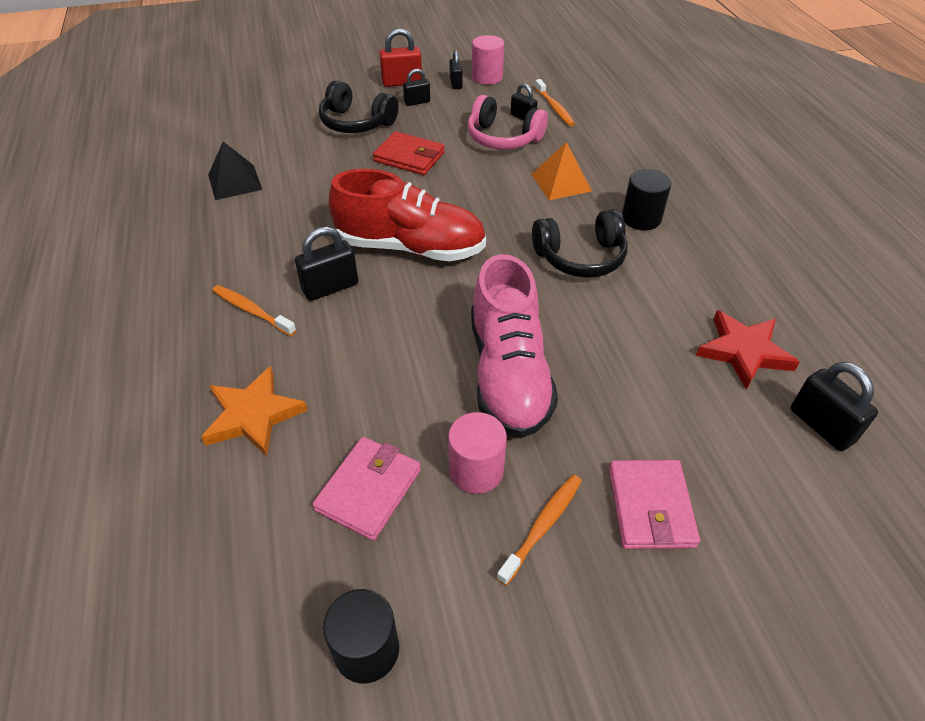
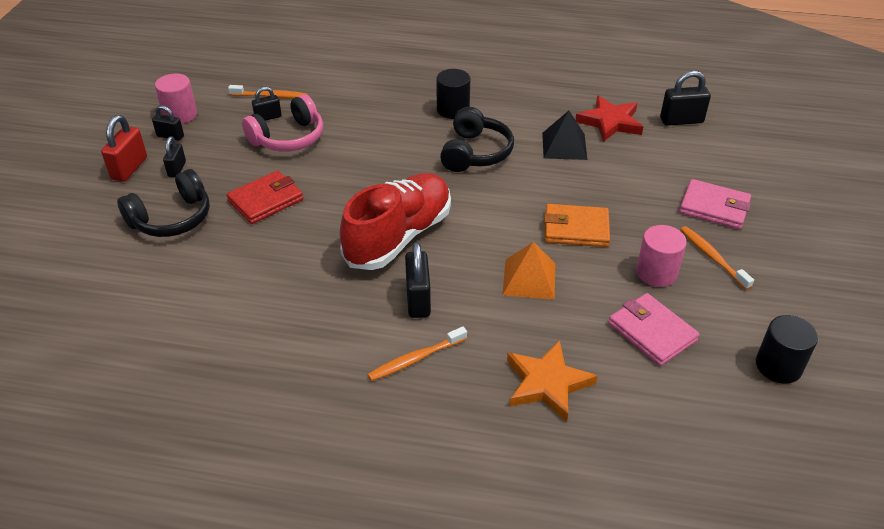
camera: 65 degrees left, 5 degrees down
black pyramid [208,142,262,200] -> black pyramid moved to [542,111,587,160]
pink shoe [471,254,558,438] -> orange wallet [544,204,610,247]
orange pyramid [531,142,592,200] -> orange pyramid moved to [503,242,555,300]

